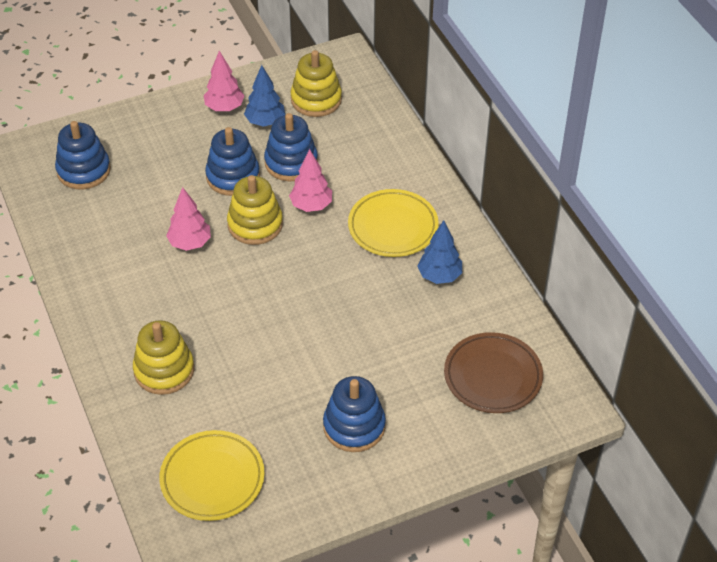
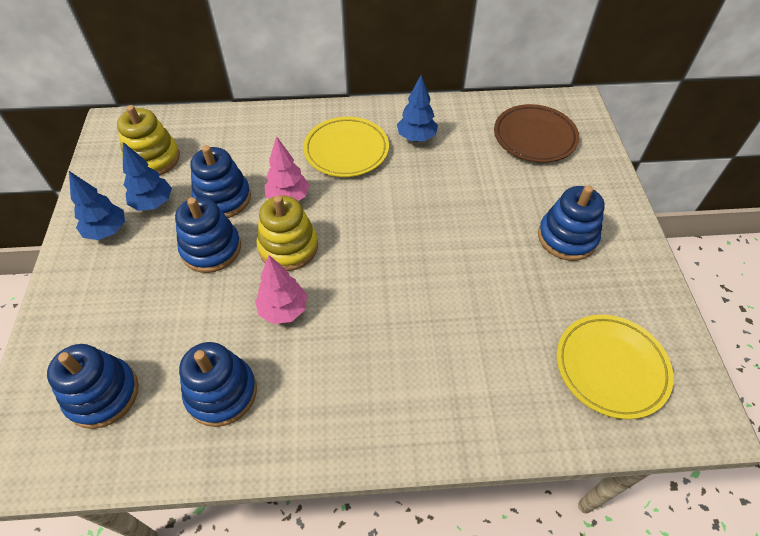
camera: 70 degrees left, 5 degrees up
yellow stacking toy [133,320,194,395] -> none
pink tree [204,51,245,111] -> blue tree [69,171,125,240]
none -> blue stacking toy [179,342,257,427]

